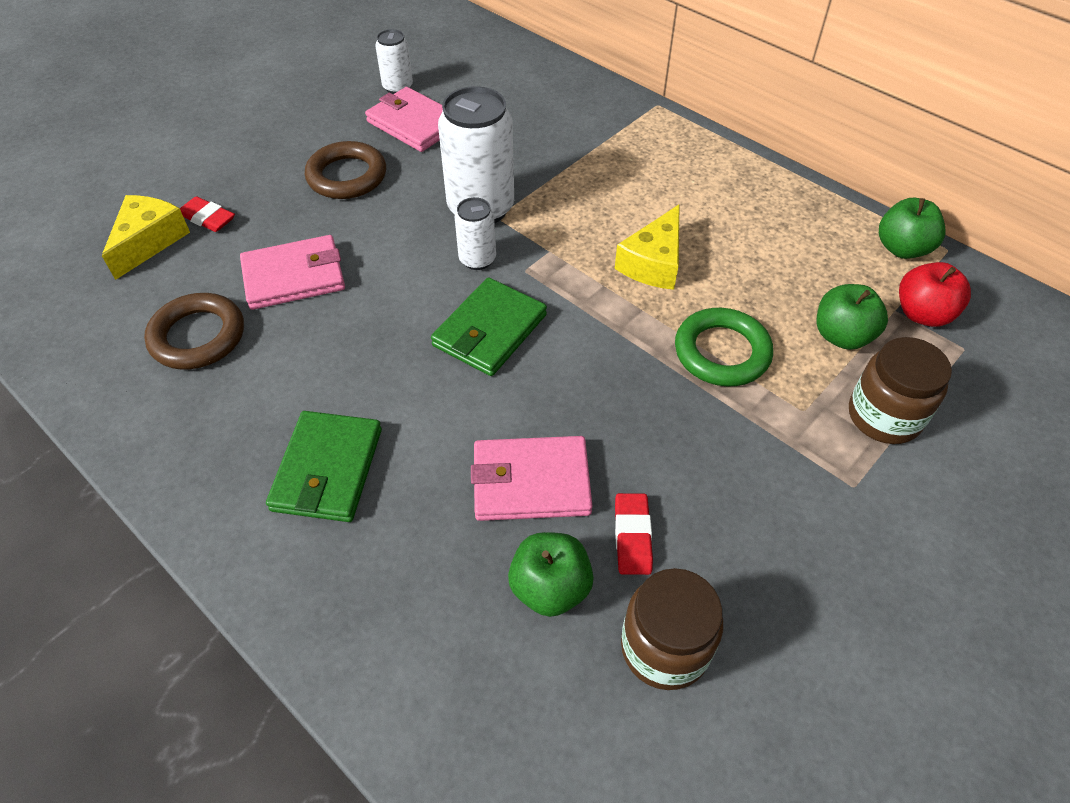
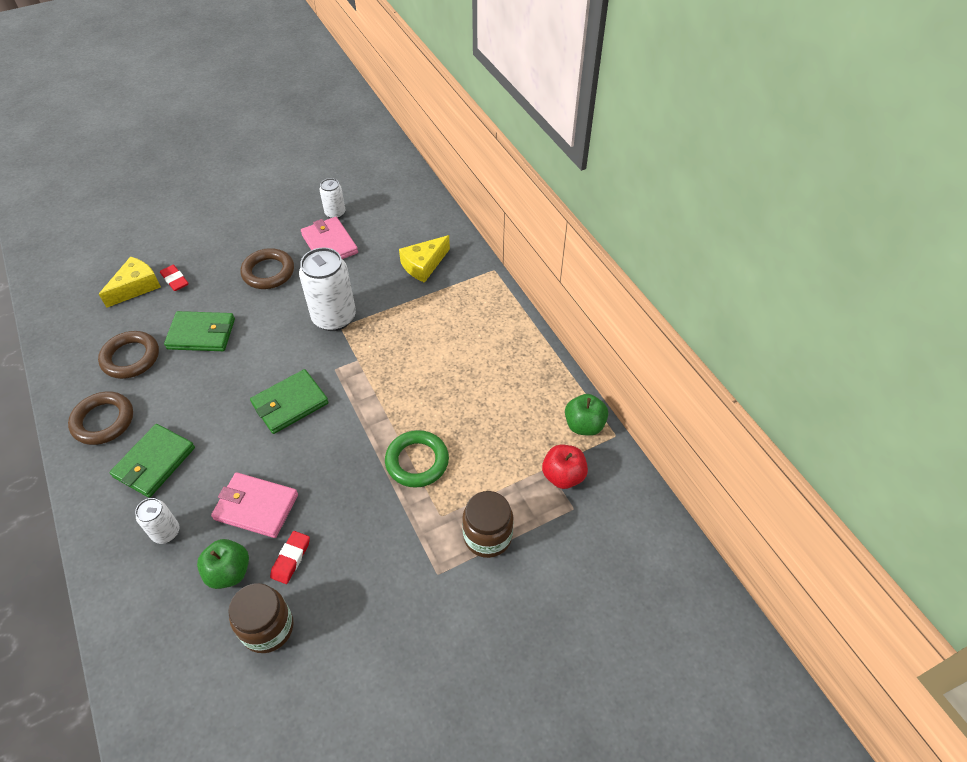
camera: 20 degrees right, 0 degrees up
pink wallet [240,235,345,310] -> green wallet [164,311,235,351]
white can [455,197,496,270] -> white can moved to [135,498,179,544]
yellow cheese [615,204,680,290] -> yellow cheese moved to [399,235,450,283]
green apple [817,284,888,350] -> none
none -> brown ring [68,391,133,445]

